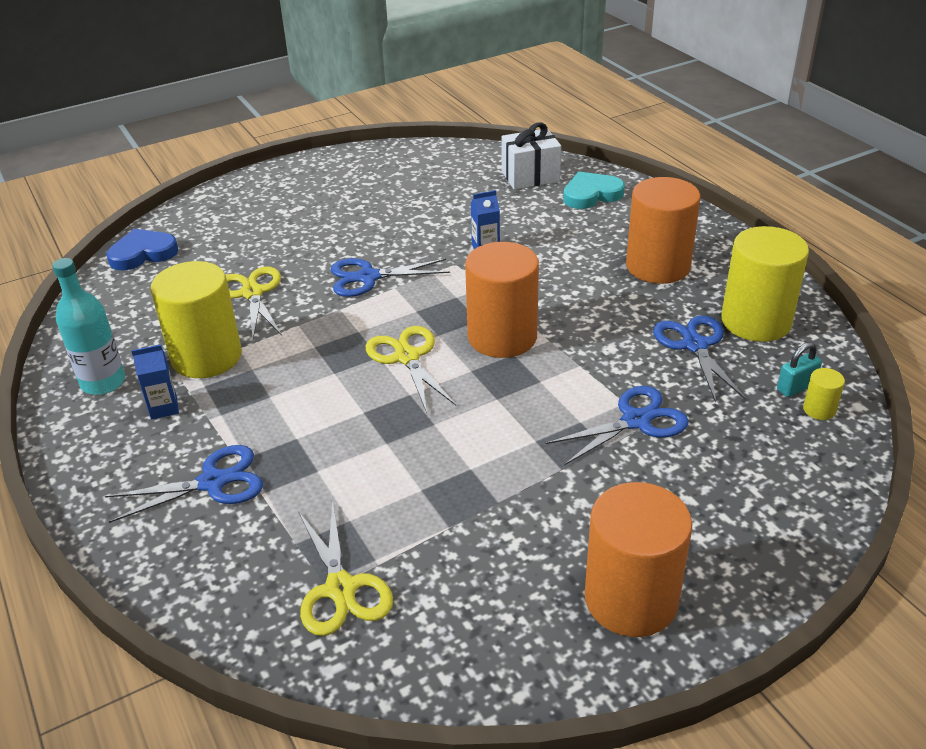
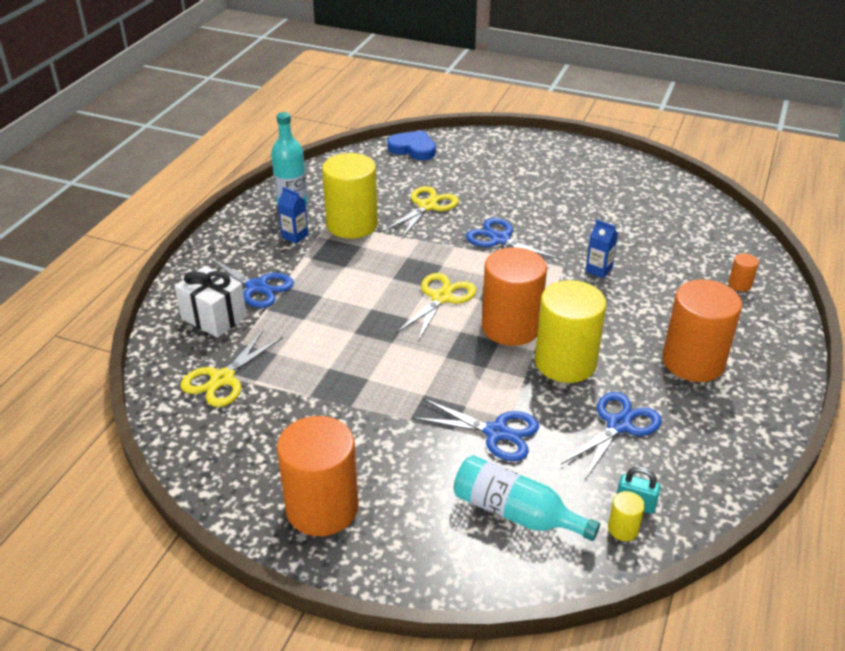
camera: 50 degrees right, 0 degrees up
white gift [501,122,561,190] -> white gift moved to [174,266,247,338]
turquoise heart [563,172,625,209] -> orange cylinder [728,253,759,291]
yellow cylinder [721,226,809,342] -> yellow cylinder moved to [535,280,606,383]
none -> turquoise bottle [454,455,600,541]

